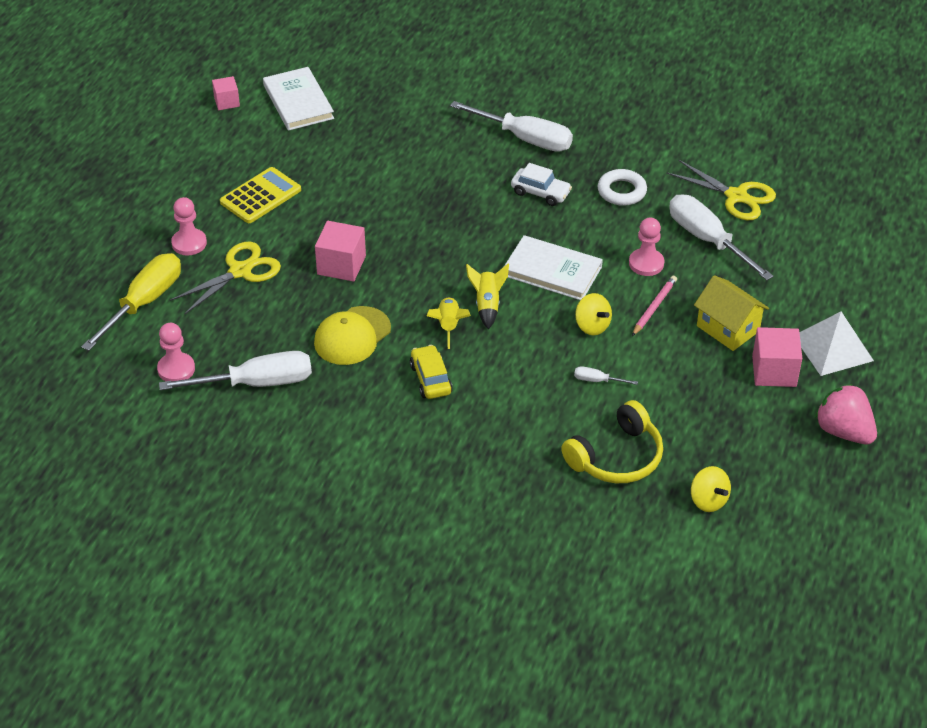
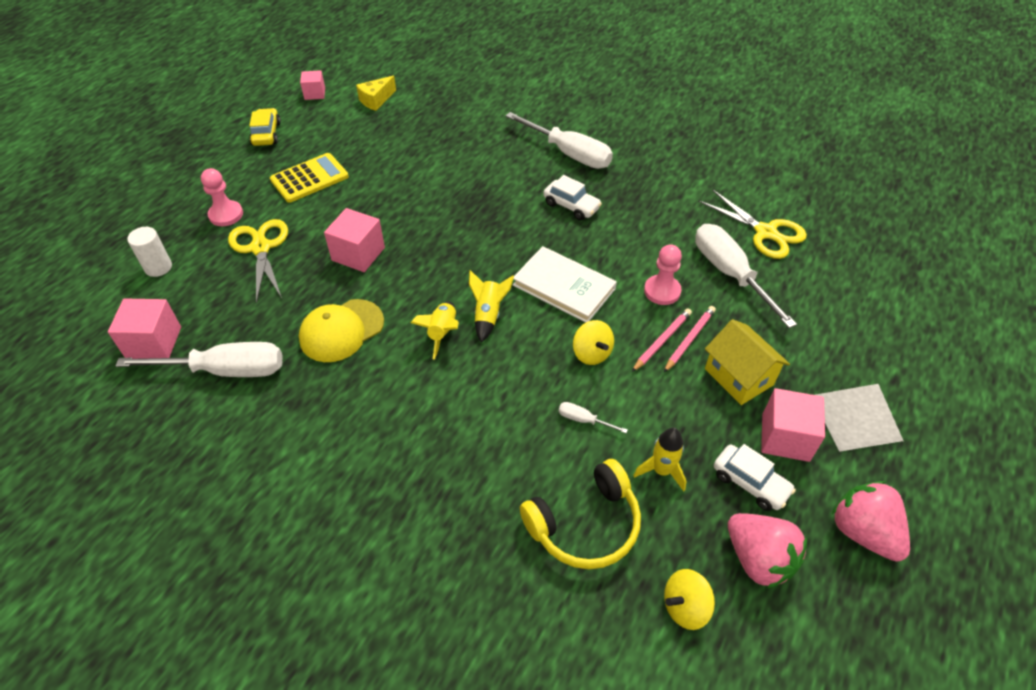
camera: 10 degrees right, 5 degrees up
yellow screwdriver [81,253,181,351] -> white cylinder [127,227,172,277]
pink pawn [157,323,195,381] -> pink cube [108,298,181,359]
yellow scissors [170,242,281,314] -> yellow scissors turned 75 degrees counterclockwise [228,219,288,303]
white book [263,67,334,131] -> yellow cheese [356,76,396,111]
yellow car [410,345,453,399] -> yellow car moved to [249,108,281,146]
white ring [598,169,647,206] -> none
yellow spinning top [691,466,731,512] -> yellow spinning top turned 90 degrees clockwise [664,569,715,630]
none -> yellow rocket [633,428,686,491]
none -> pink pencil [664,306,716,372]
none -> white car [714,444,796,511]
none -> pink strawberry [728,513,807,589]

